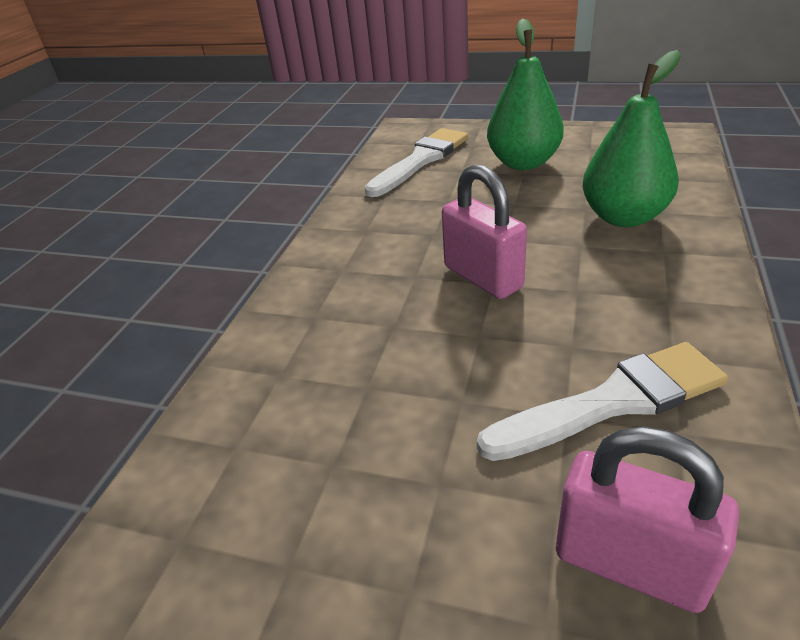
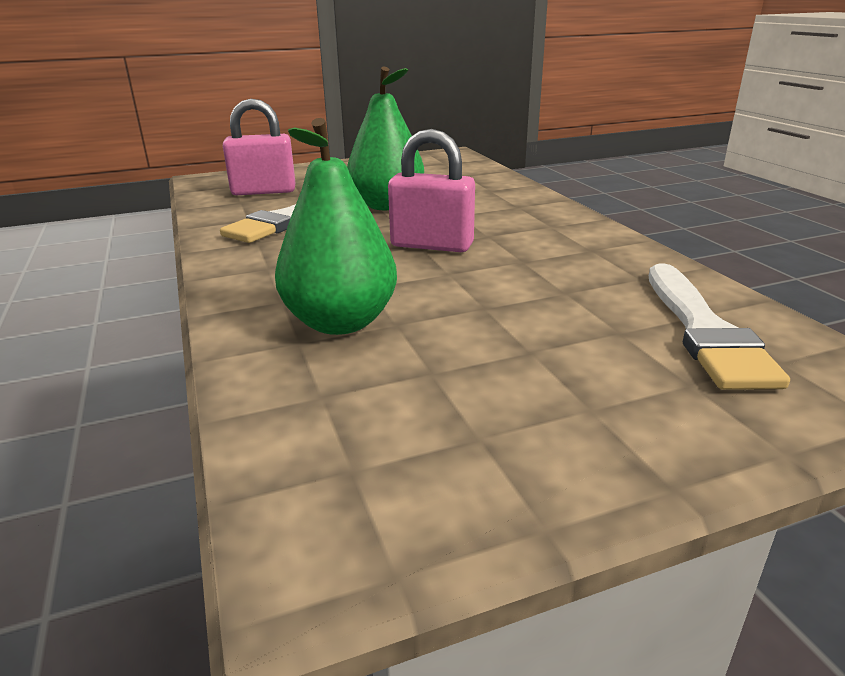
camera: 140 degrees right, 10 degrees down
green pear [487,19,564,170] -> green pear moved to [347,67,424,210]

